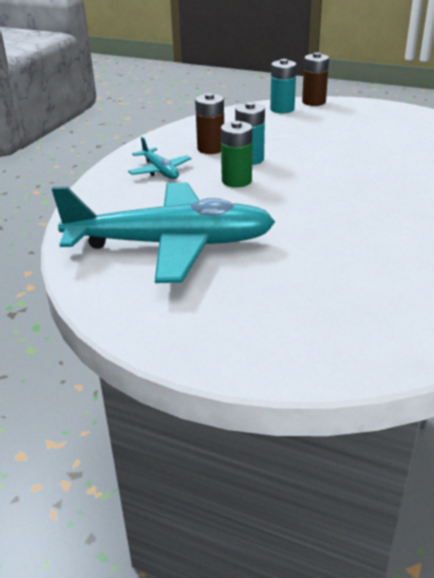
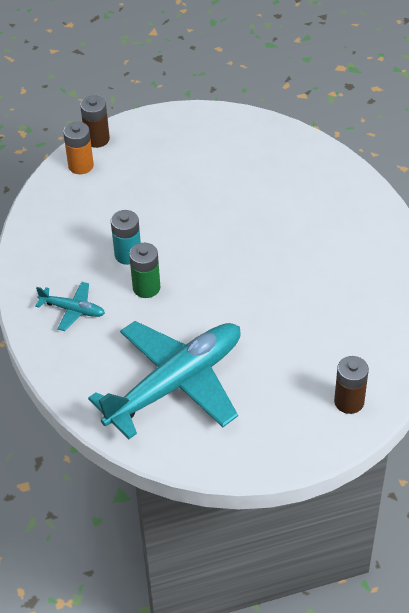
camera: 40 degrees left, 15 degrees up
brown battery [195,93,224,154] -> brown battery moved to [334,356,369,414]
turquoise battery [270,59,297,114] -> orange battery [63,122,94,174]

